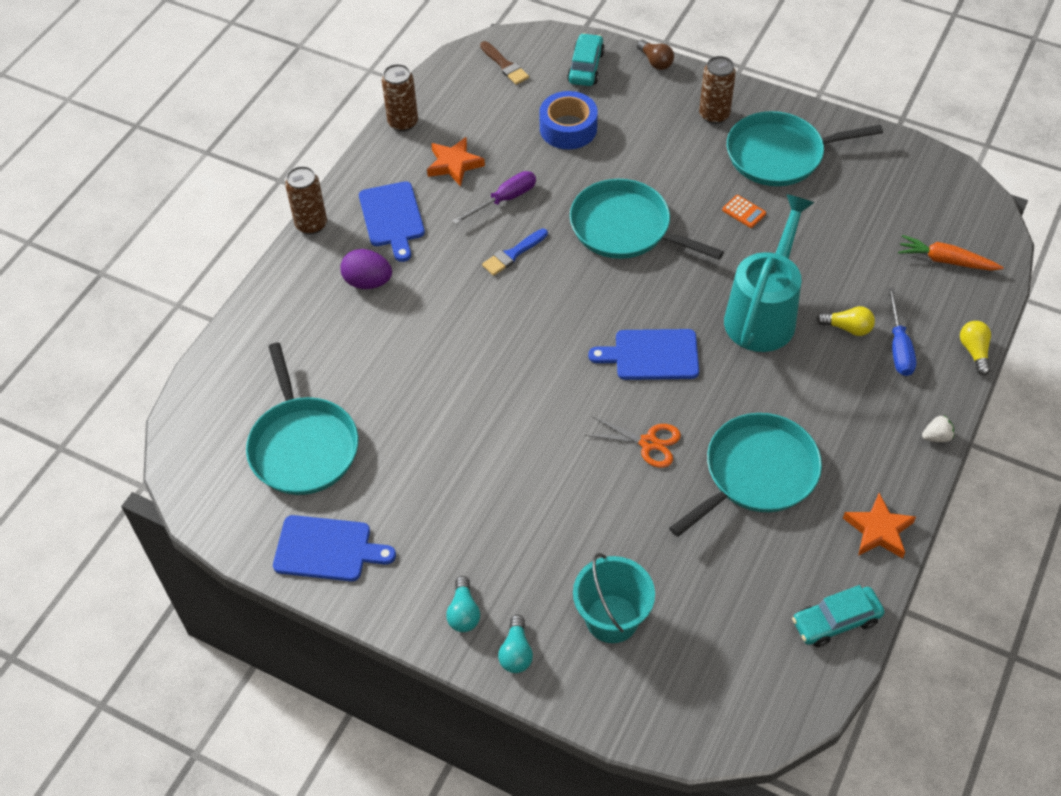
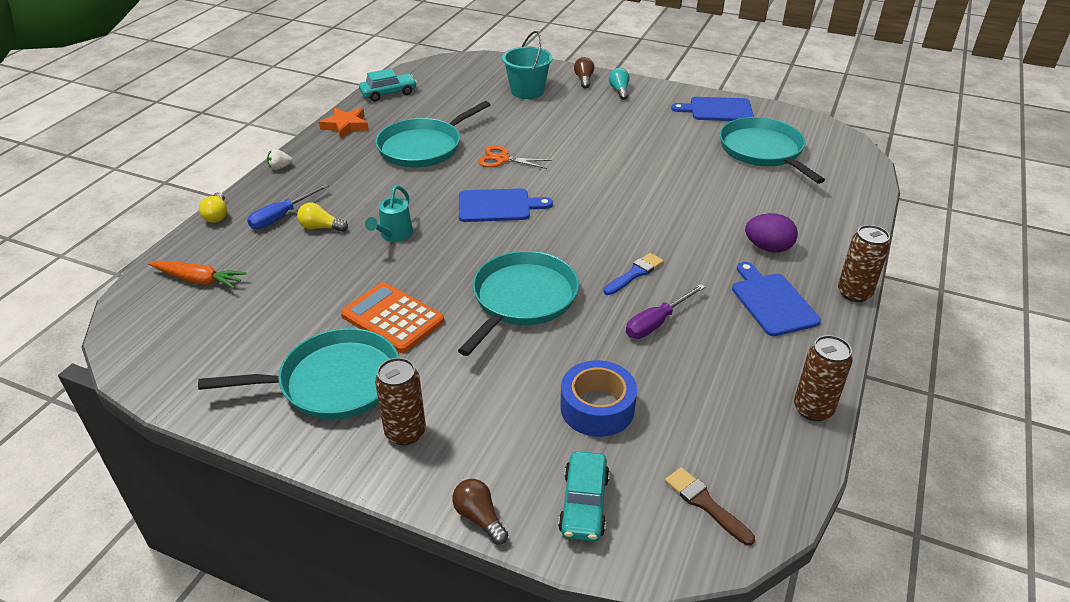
camera: 175 degrees right, 15 degrees down
orange star [427,137,485,186] -> none
turquoise light bulb [498,615,533,673] -> brown light bulb [574,57,594,88]
turquoise pan [570,179,724,260] -> turquoise pan turned 90 degrees counterclockwise [458,251,579,356]
orange calculator [722,195,766,228] -> orange calculator [341,282,444,353], size x2.18
turquoise watering can [724,194,814,352] -> turquoise watering can [365,185,413,242], size x0.49
blue screwdriver [888,288,916,376] -> blue screwdriver turned 135 degrees counterclockwise [247,184,329,229]

